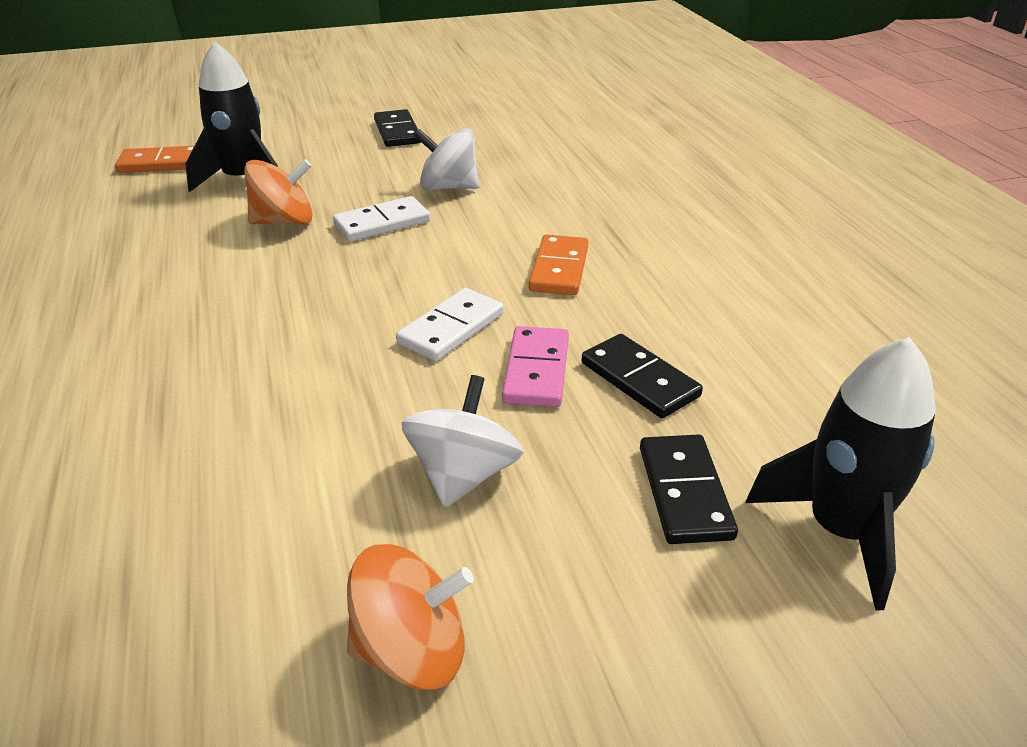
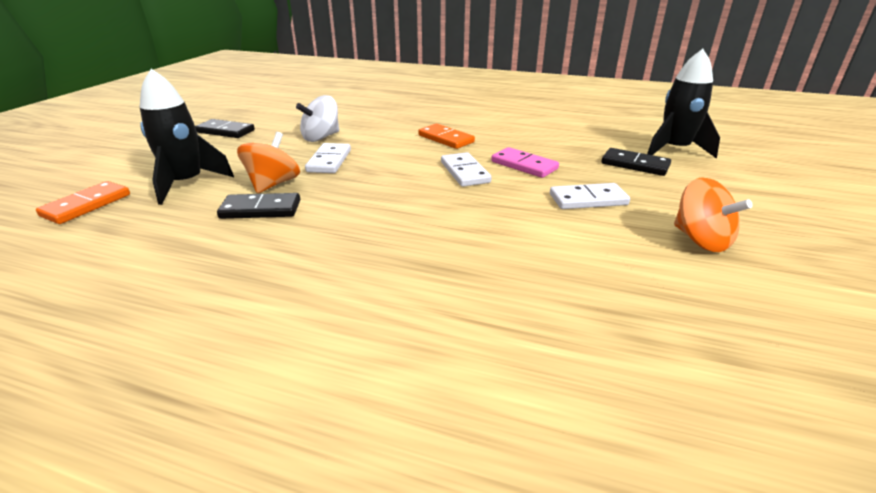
camera: 55 degrees left, 5 degrees down
orange spinning top [347,544,474,690] -> orange spinning top turned 120 degrees clockwise [674,177,753,252]
white spinning top [402,375,523,507] -> white domino [550,183,630,209]
black domino [582,334,703,418] -> black domino moved to [217,193,300,219]

